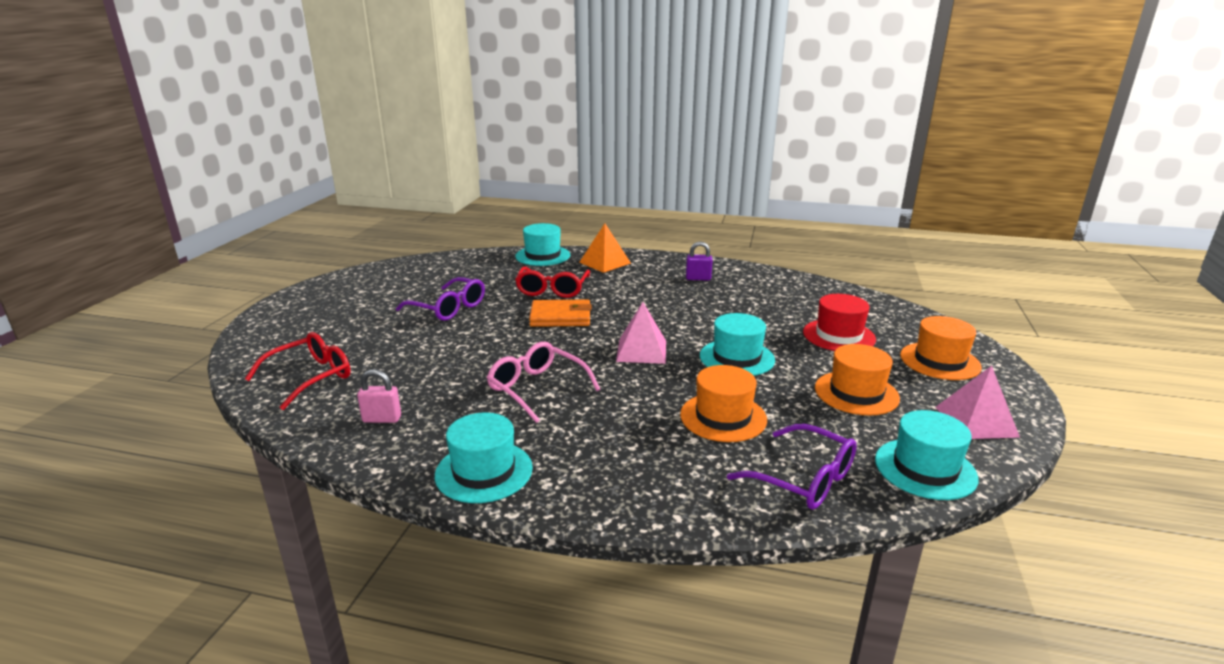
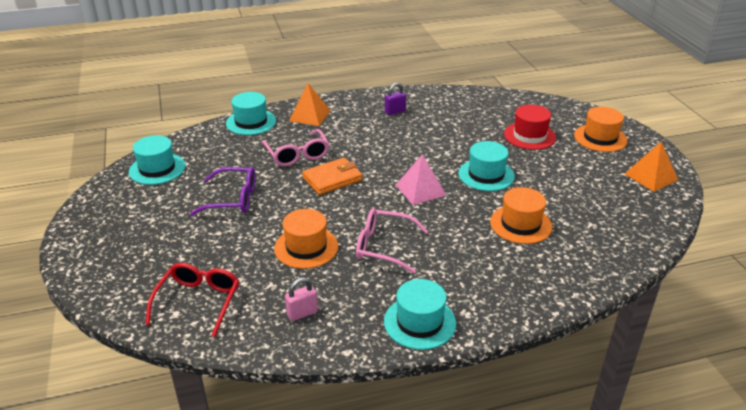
camera: 30 degrees left, 10 degrees up
red glasses [515,267,590,298] -> pink glasses [262,129,329,166]
purple glasses [727,424,857,510] -> none
orange hat [815,344,900,416] -> orange hat moved to [274,209,338,269]
turquoise hat [875,410,978,500] -> turquoise hat moved to [129,135,186,185]
pink pyramid [936,366,1020,439] -> orange pyramid [625,142,678,192]

